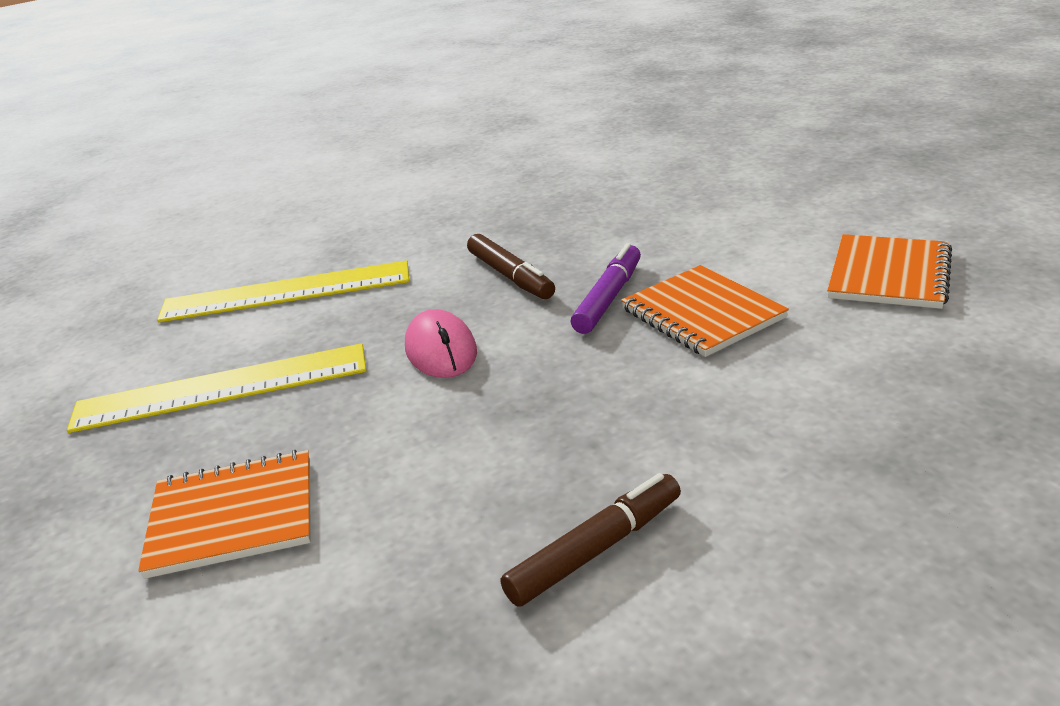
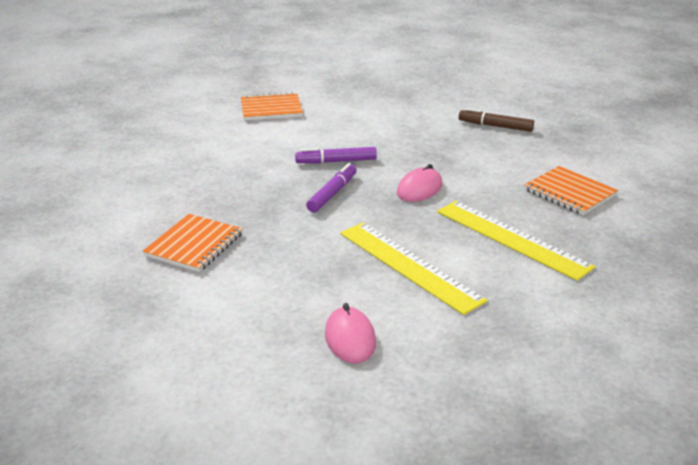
camera: 125 degrees left, 0 degrees up
brown marker [467,234,555,299] -> purple marker [306,163,357,213]
orange notebook [621,265,789,357] -> orange notebook moved to [142,214,243,272]
none -> pink mouse [325,303,376,363]

